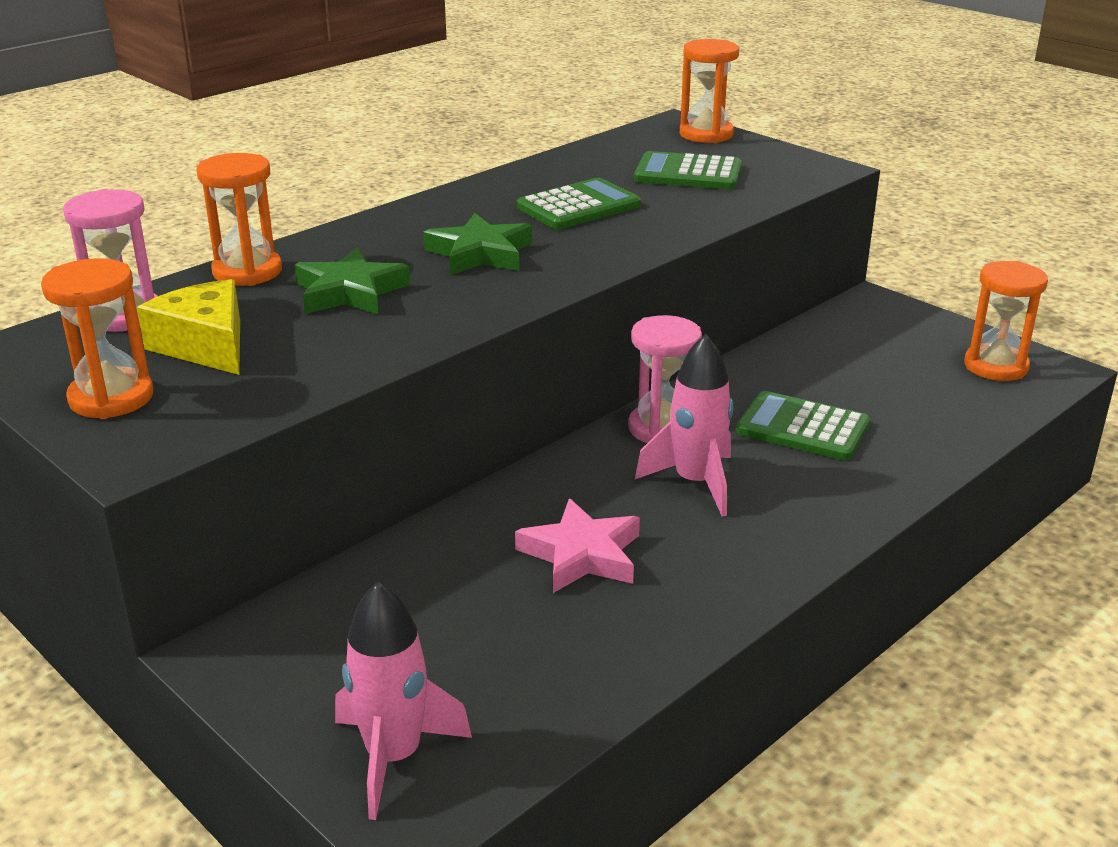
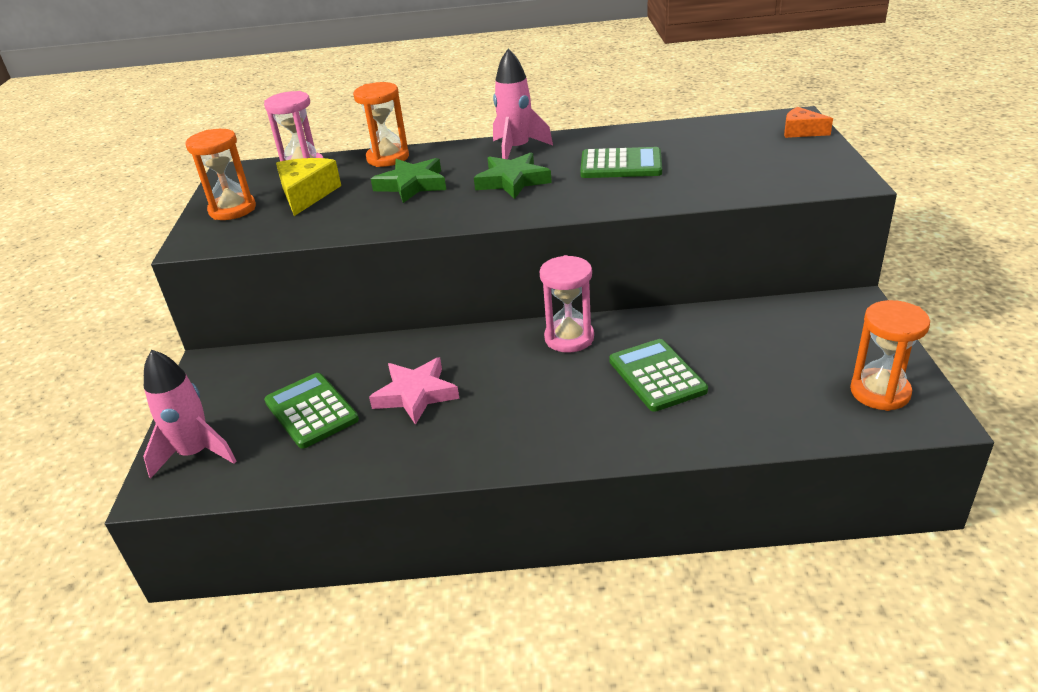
camera: 45 degrees right, 5 degrees up
green calculator [634,151,742,190] -> green calculator moved to [264,373,359,449]
pink rocket [635,334,733,517] -> pink rocket moved to [493,49,553,159]
orange hourglass [680,39,739,143] -> orange cheese [784,107,833,138]

